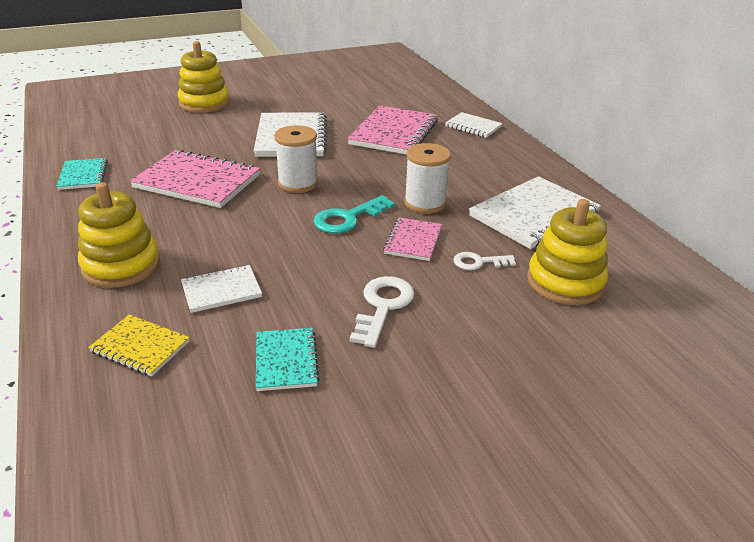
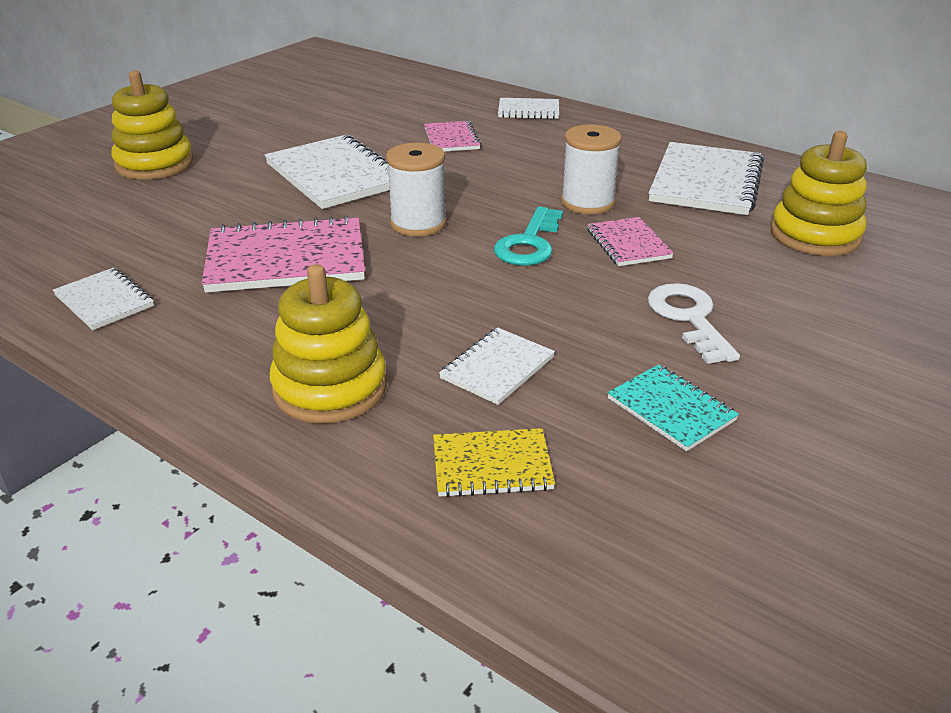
camera: 30 degrees left, 0 degrees up
turquoise notebook [56,158,107,190] -> white notebook [53,268,154,330]
pink notebook [347,105,438,155] -> pink notebook [424,121,481,152], size x0.54
white key [454,252,516,270] -> none

